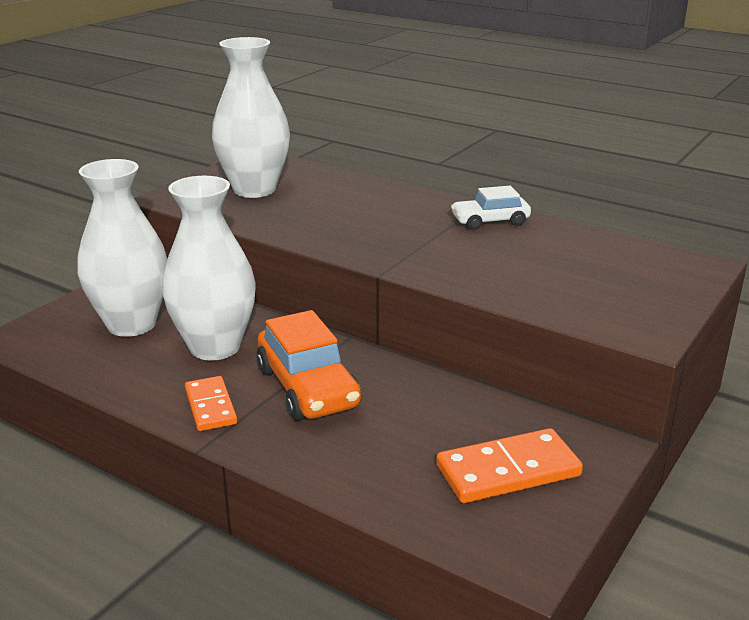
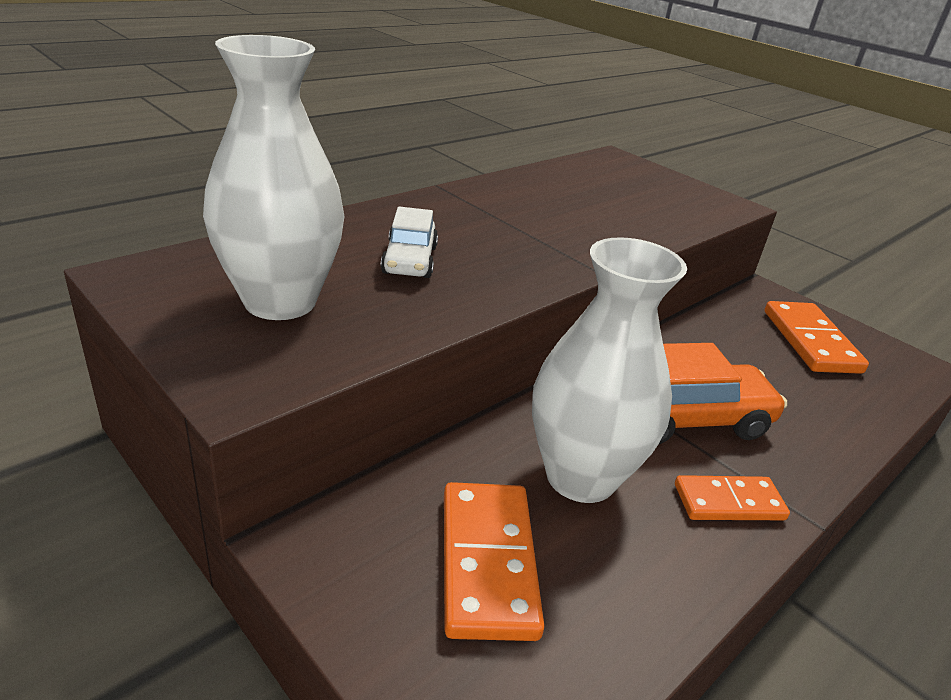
camera: 80 degrees left, 5 degrees up
white vase [77,159,167,337] -> orange domino [444,482,545,641]
white car [451,186,531,230] -> white car moved to [381,207,438,278]

